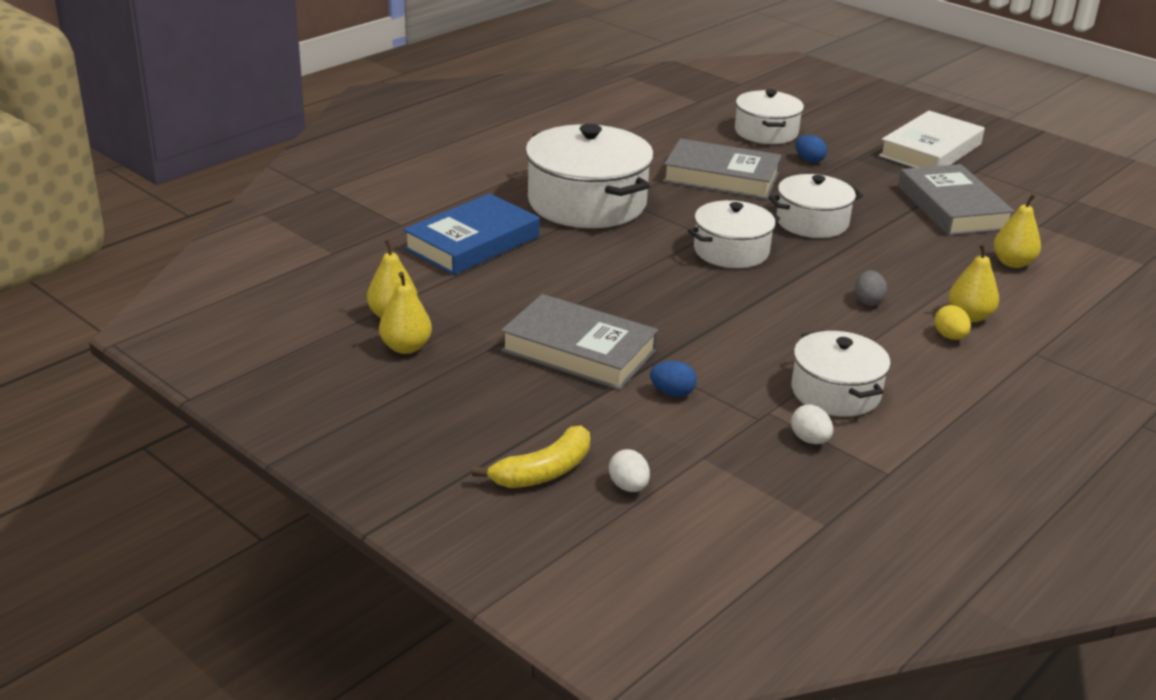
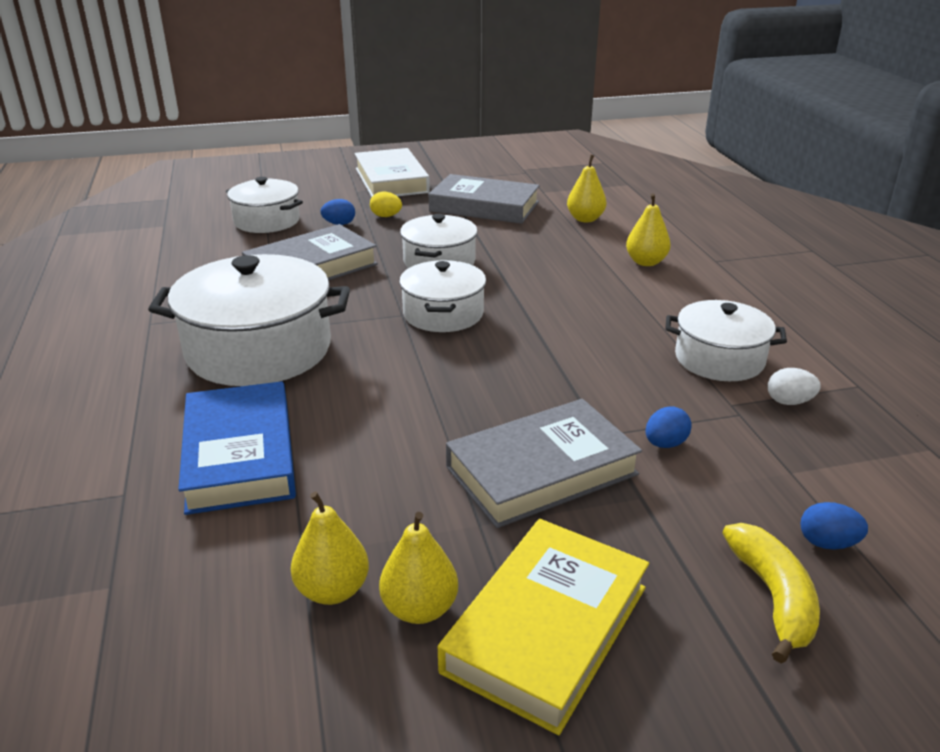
camera: 55 degrees left, 0 degrees up
white egg [609,449,650,492] -> blue egg [801,502,868,550]
grey egg [855,270,887,306] -> none
yellow egg [934,305,971,340] -> yellow egg moved to [370,192,402,217]
none -> yellow book [438,519,649,735]

